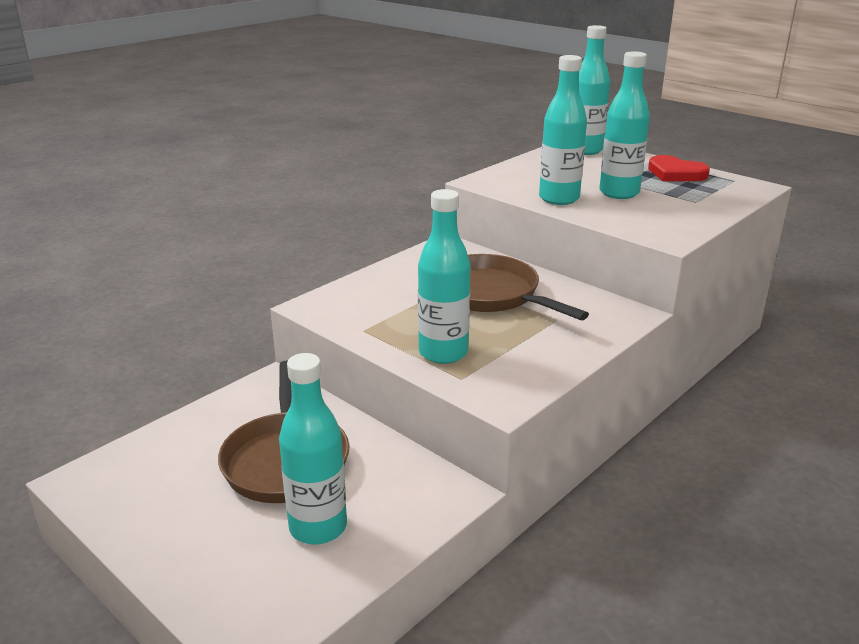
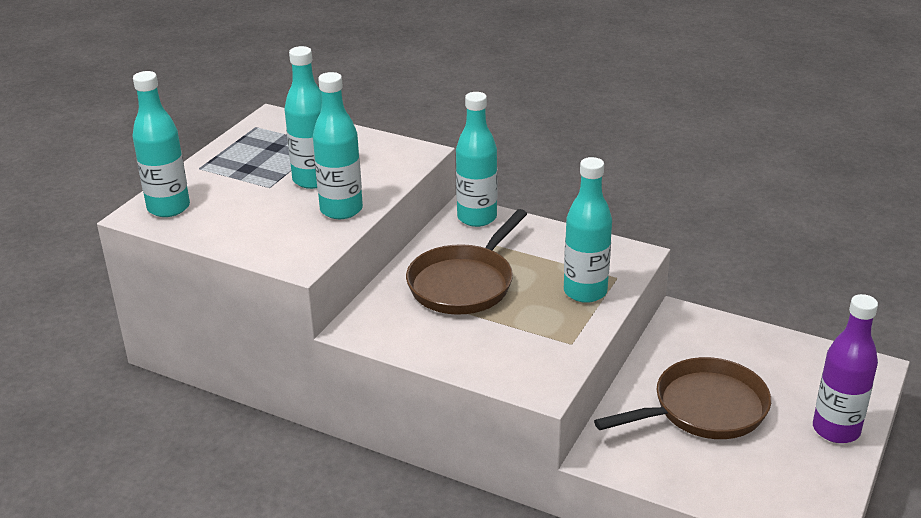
camera: 105 degrees left, 5 degrees up
turquoise bottle [279,353,347,544] -> turquoise bottle moved to [456,92,497,227]
red heart [648,155,710,181] -> none
none -> purple bottle [813,294,878,443]

